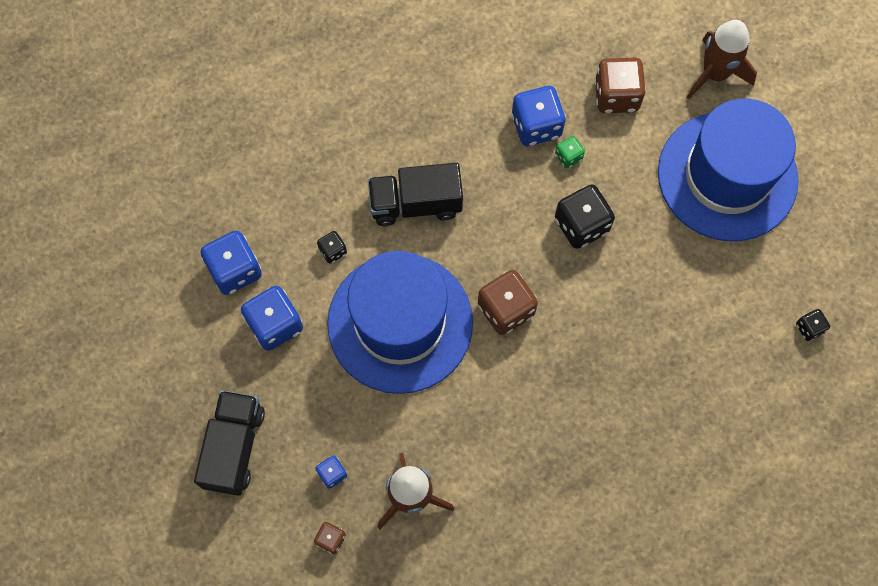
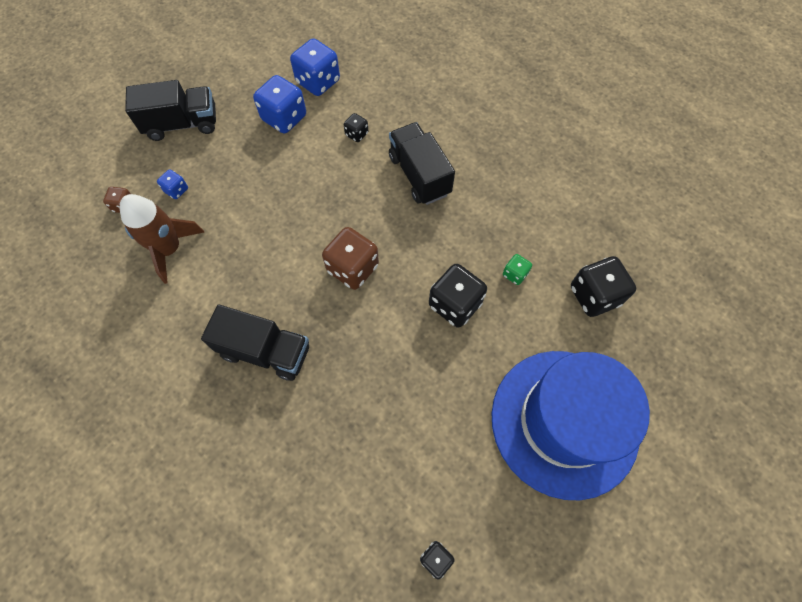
camera: 70 degrees right, 5 degrees down
blue hat [327,251,473,394] -> none
blue dice [511,86,566,146] -> none
brown dice [594,58,646,113] -> black dice [571,256,636,317]
brown rocket [687,20,757,99] -> none
none -> black truck [201,305,309,381]

